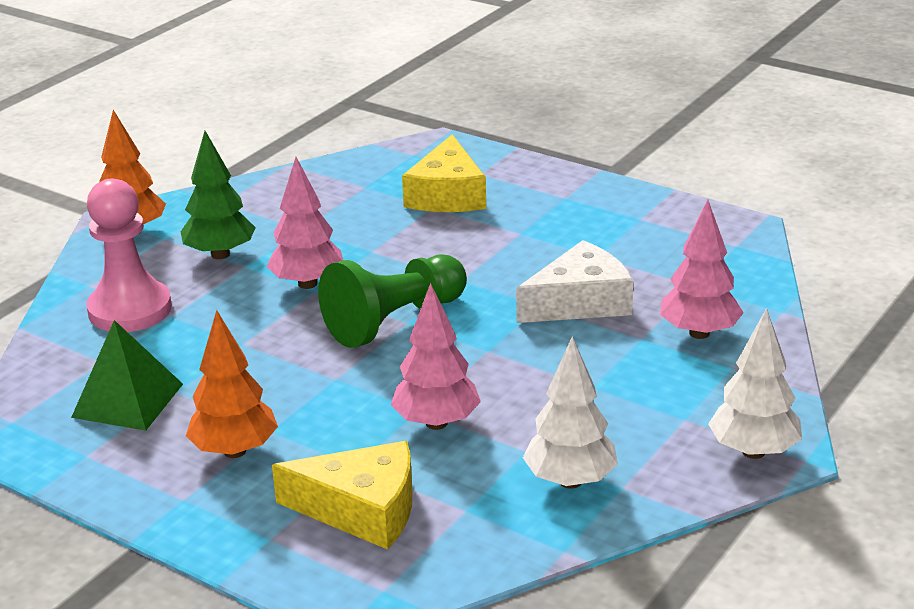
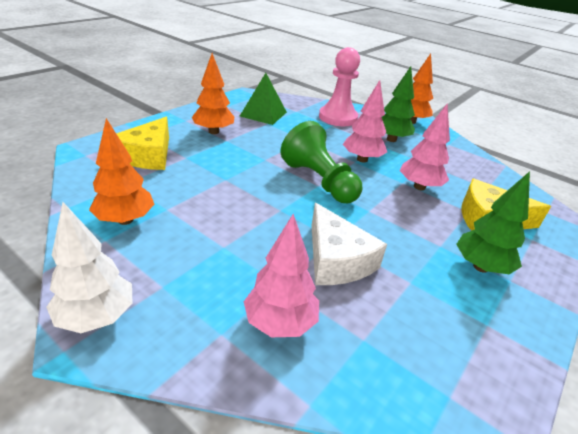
camera: 90 degrees right, 5 degrees up
pink tree [391,283,481,430] -> pink tree moved to [400,104,450,190]
white tree [523,336,618,489] -> orange tree [89,118,154,225]
none -> green tree [456,171,530,274]

